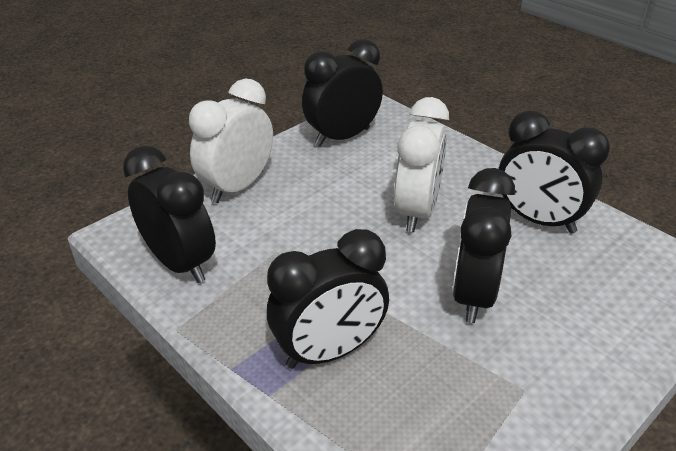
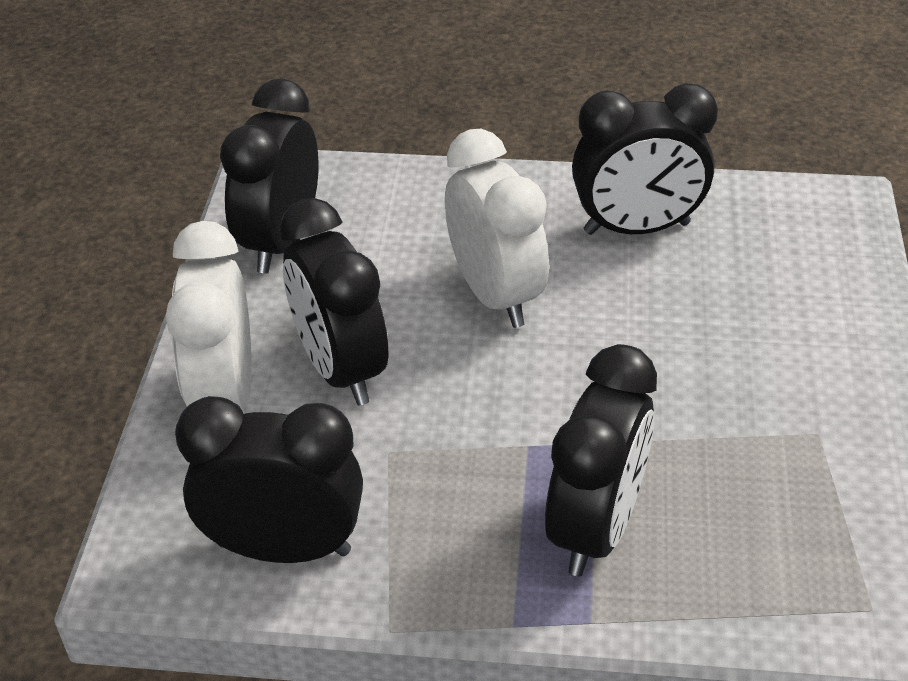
camera: 40 degrees left, 5 degrees up
black clock [452,168,515,323] -> black clock moved to [280,198,388,406]

